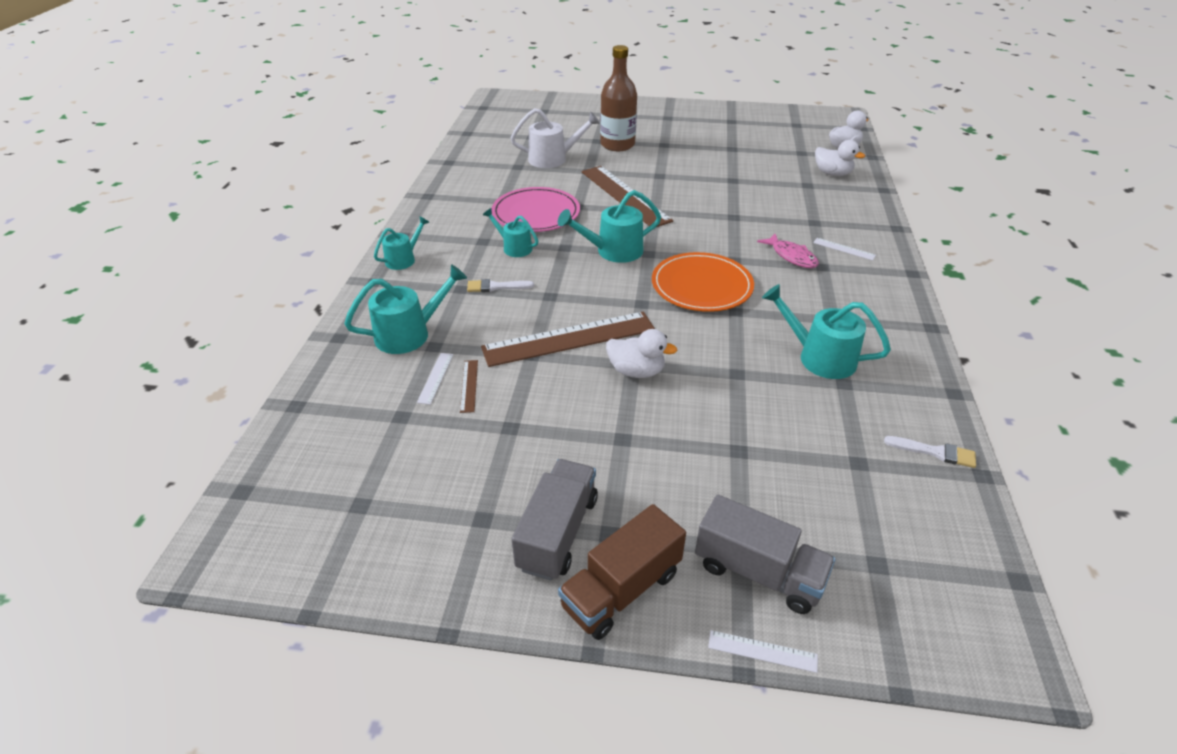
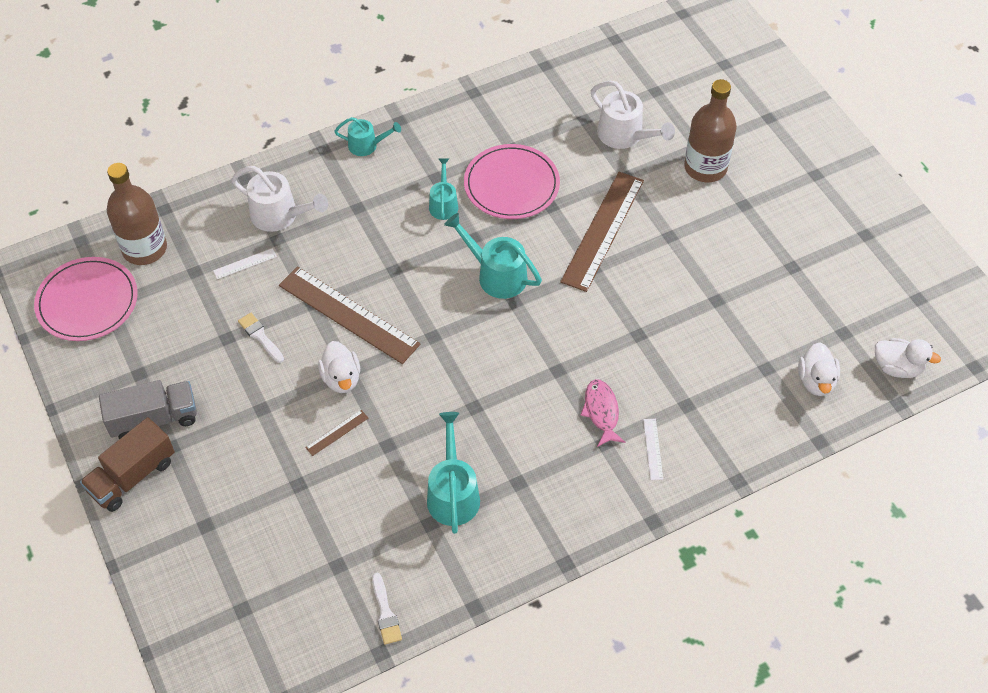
camera: 55 degrees right, 15 degrees up
turquoise watering can [344,264,467,354] -> white watering can [231,166,328,232]
brown ruler [460,360,478,413] -> brown ruler moved to [305,410,368,456]
white brush [467,279,534,292] -> white brush moved to [238,313,284,363]
brown truck [558,504,686,640] -> brown truck turned 60 degrees counterclockwise [80,417,175,512]
orange plate [652,252,754,312] -> none
grey truck [695,495,835,614] -> none
white ruler [708,630,818,673] -> none
pink fish [757,234,819,268] -> pink fish turned 150 degrees clockwise [581,379,625,447]
none -> pink plate [34,257,138,341]
none -> brown bottle [107,163,167,265]

